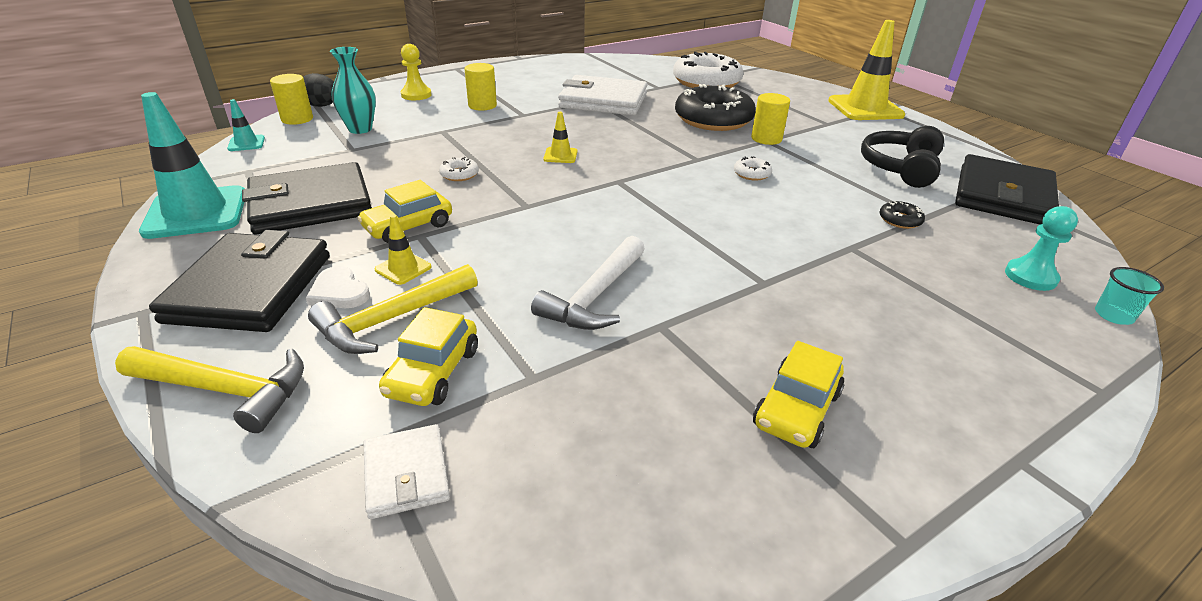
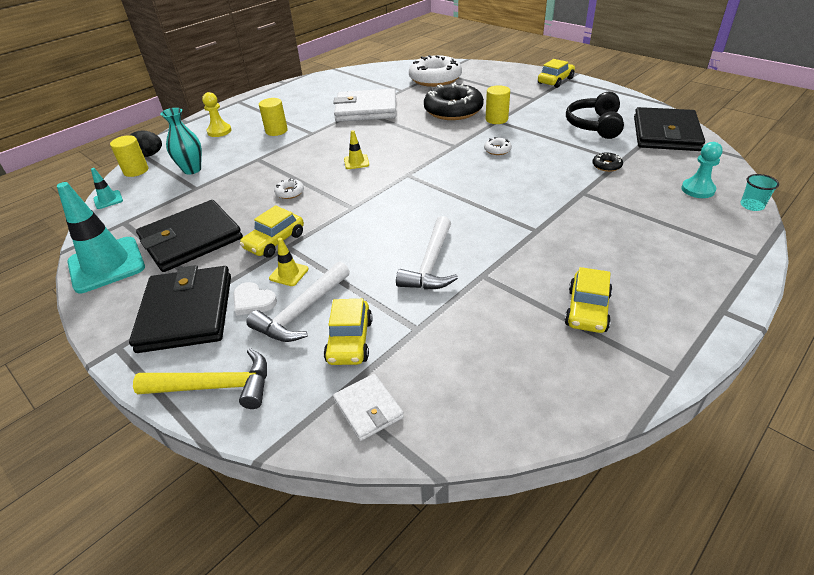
camera: 10 degrees left, 5 degrees up
yellow hammer [308,264,478,354] -> white hammer [246,262,350,342]
yellow traffic cone [828,20,905,120] -> yellow car [538,59,575,88]

